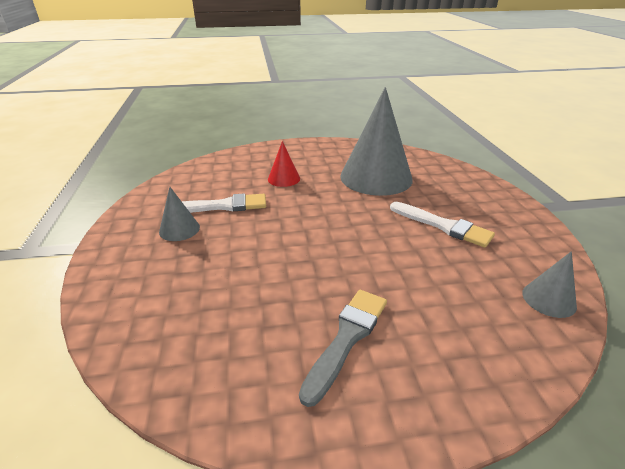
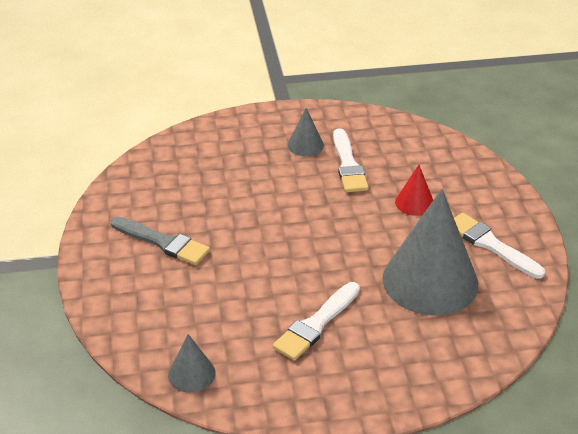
camera: 90 degrees right, 5 degrees up
none -> white brush [454,213,545,279]

